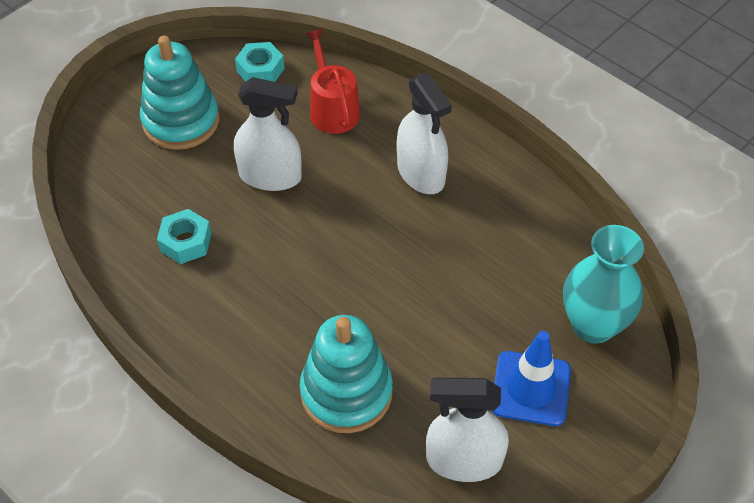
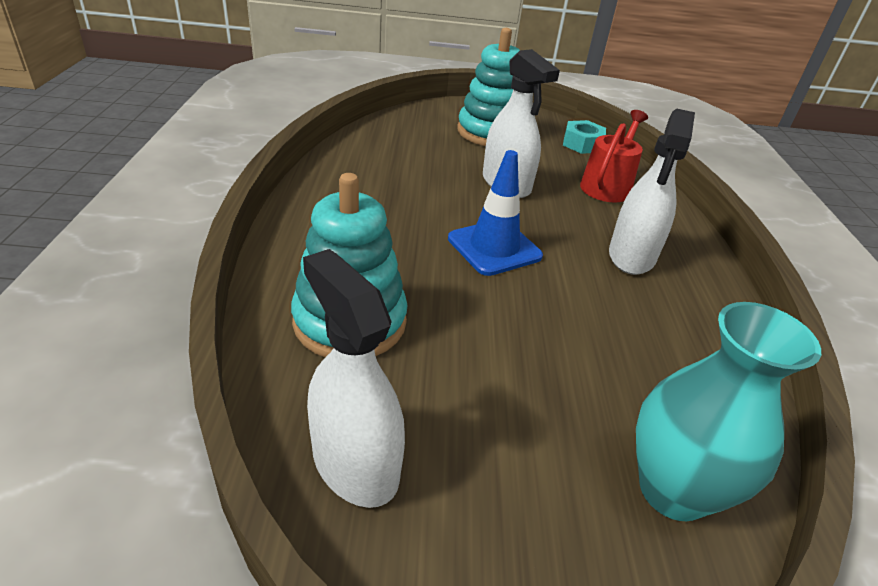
camera: 45 degrees right, 15 degrees down
turquoise nut [157,209,211,264] -> none
blue traffic cone [492,331,571,426] -> blue traffic cone moved to [448,150,543,276]

